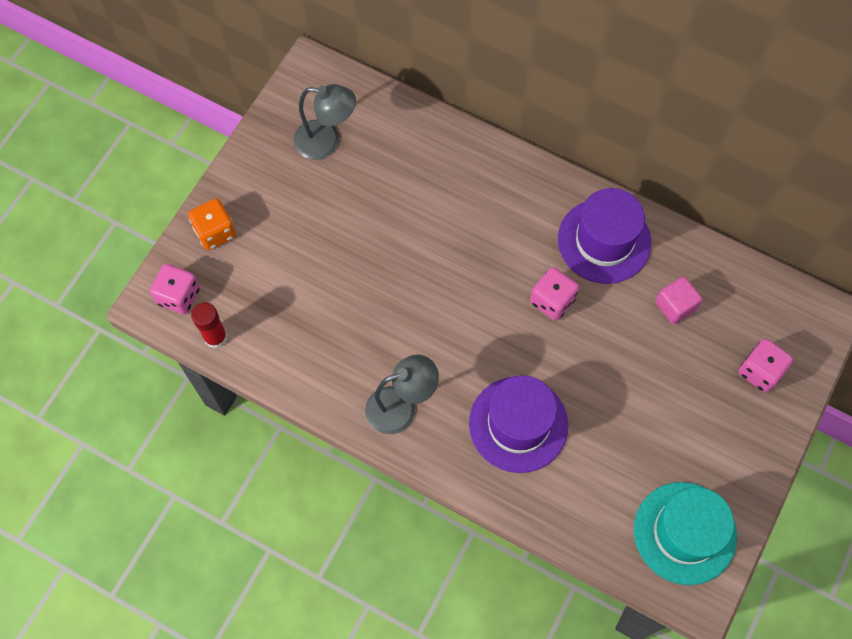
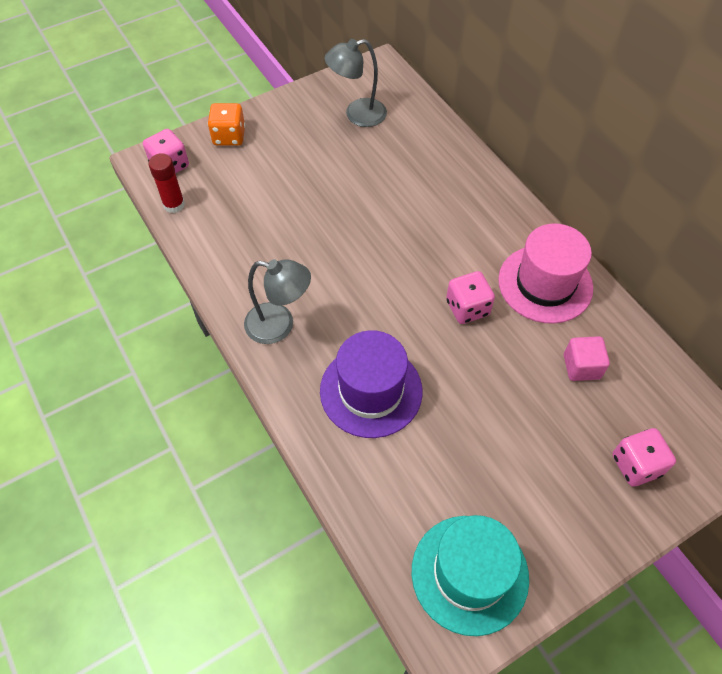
camera: 30 degrees right, 10 degrees down
grey lamp [294,84,356,160] -> grey lamp turned 120 degrees clockwise [325,39,387,127]
purple hat [558,188,651,284] -> pink hat [498,223,593,324]

